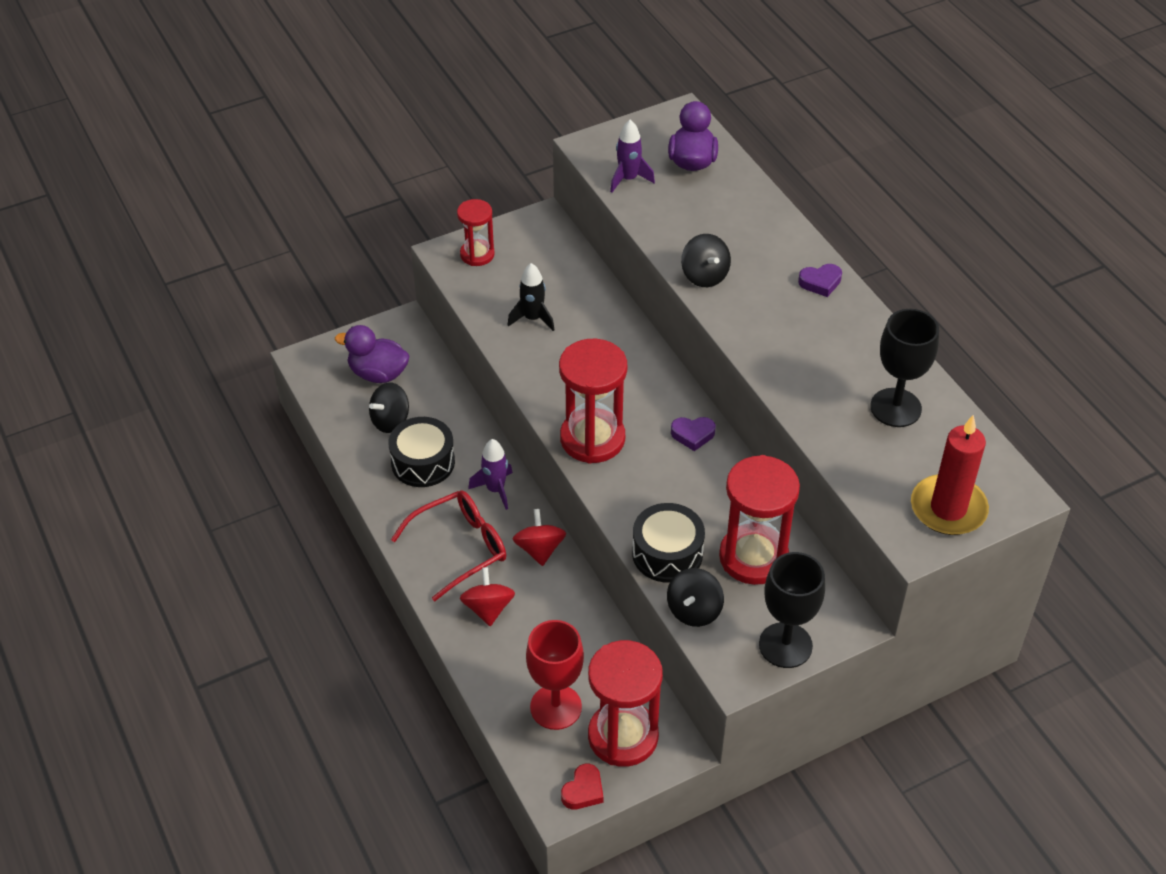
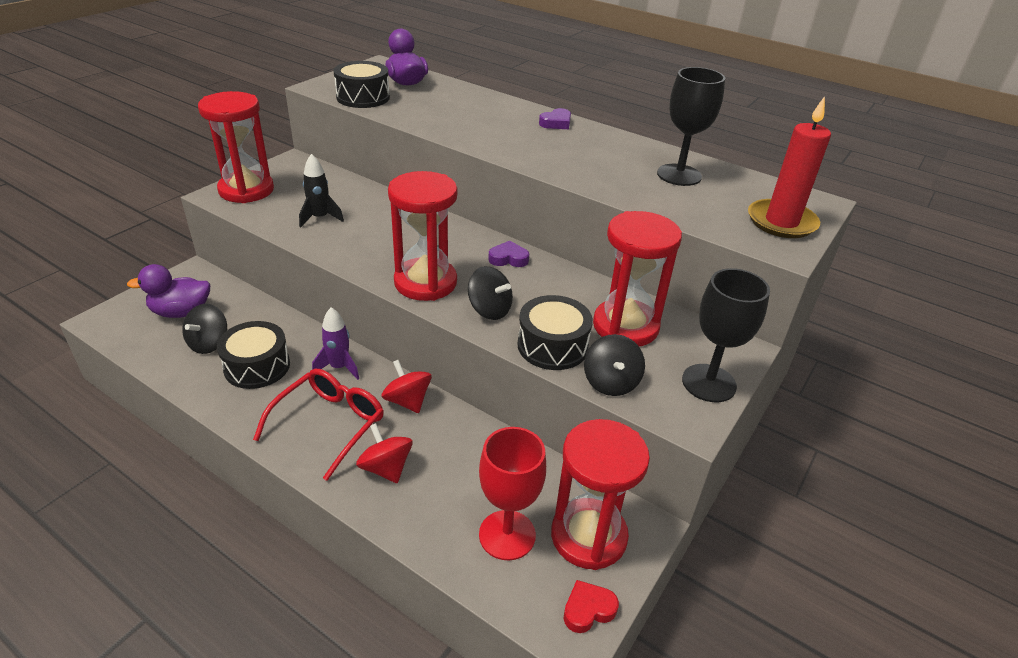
camera: 30 degrees left, 10 degrees down
red hourglass [457,199,495,266] -> red hourglass [198,91,274,203], size x1.72
red heart [561,764,603,809] -> red heart turned 120 degrees counterclockwise [563,580,619,633]
purple rocket [610,120,655,193] -> black drum [333,61,390,108]
purple heart [671,417,716,451] -> purple heart turned 150 degrees counterclockwise [488,241,529,267]
black spinning top [681,234,731,287] -> black spinning top moved to [468,266,513,320]

